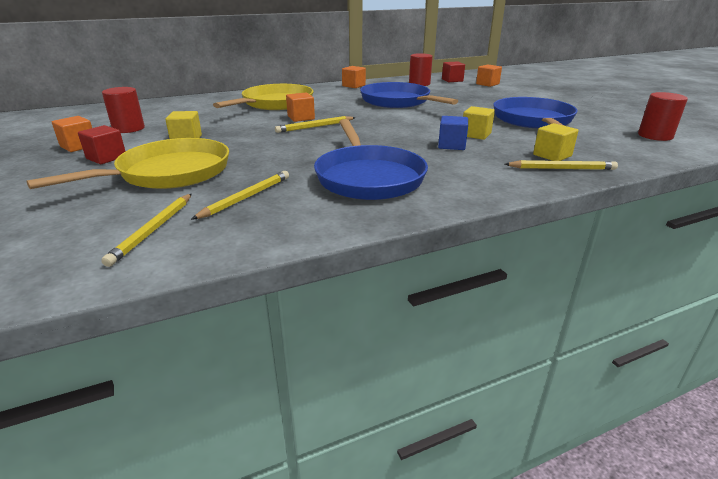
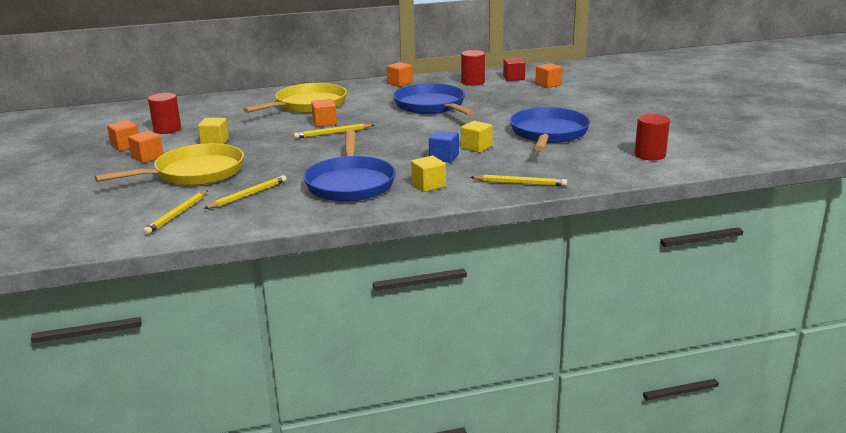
camera: 10 degrees right, 5 degrees down
red cube [78,125,126,164] -> orange cube [128,131,163,163]
yellow cube [533,123,578,161] -> yellow cube moved to [411,156,446,192]

